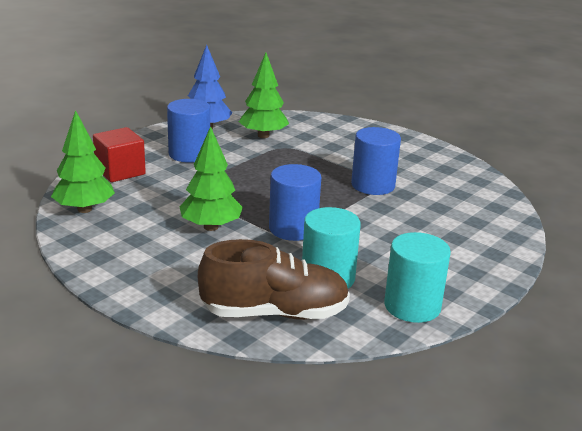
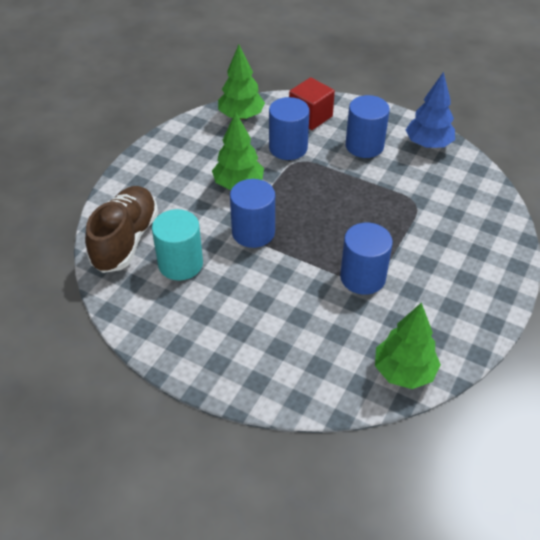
camera: 80 degrees right, 20 degrees up
brown shoe [198,239,350,320] -> brown shoe turned 150 degrees counterclockwise [85,186,158,273]
green tree [239,53,289,138] -> green tree moved to [375,302,441,389]
turquoise cylinder [384,232,451,323] -> none
none -> blue cylinder [269,97,310,160]

